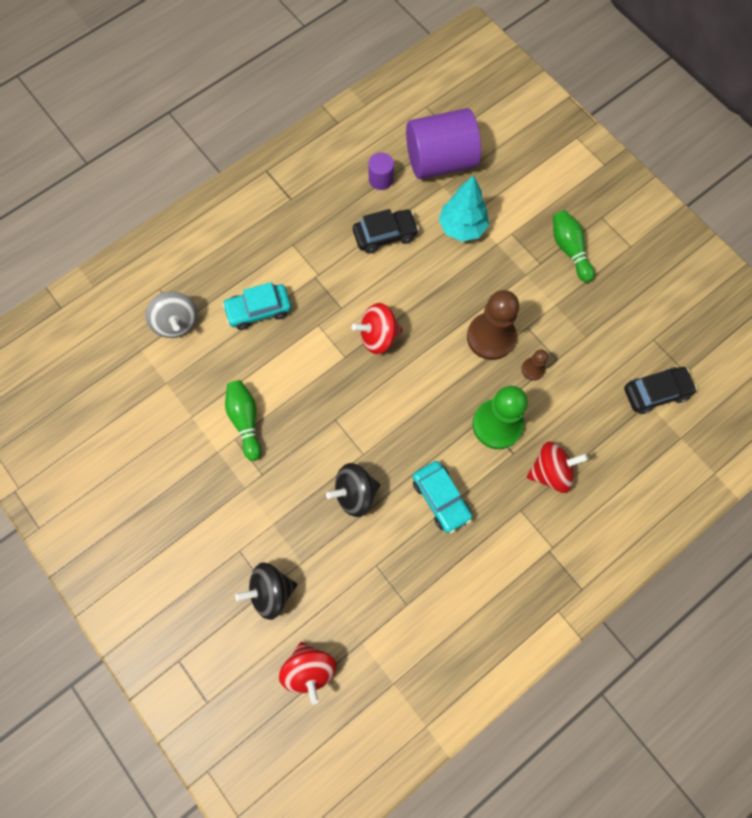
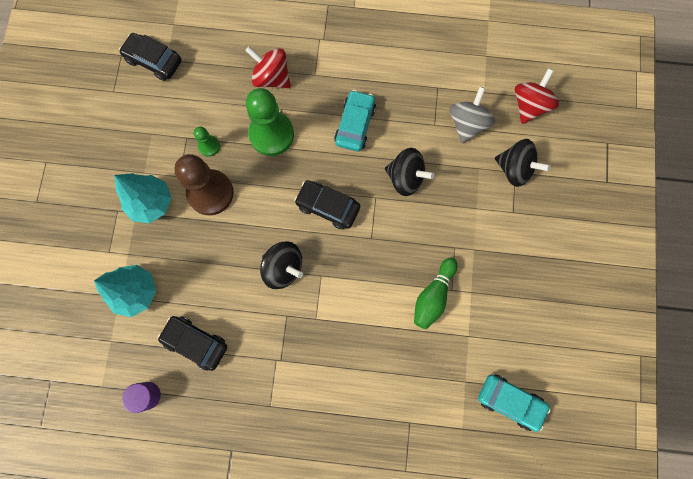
camera: 135 degrees left, 5 degrees up
grey spinning top [145,291,198,338] -> grey spinning top moved to [450,87,495,143]
turquoise car [222,282,291,330] -> turquoise car moved to [478,374,551,432]
red spinning top [352,303,403,354] -> black spinning top [260,241,303,289]
purple cylinder [406,108,481,179] -> none
brown pawn [521,349,548,381] -> green pawn [194,126,220,157]
green bowling pin [553,210,595,282] -> none
none -> turquoise tree [114,173,172,223]
none -> black car [294,180,360,230]

